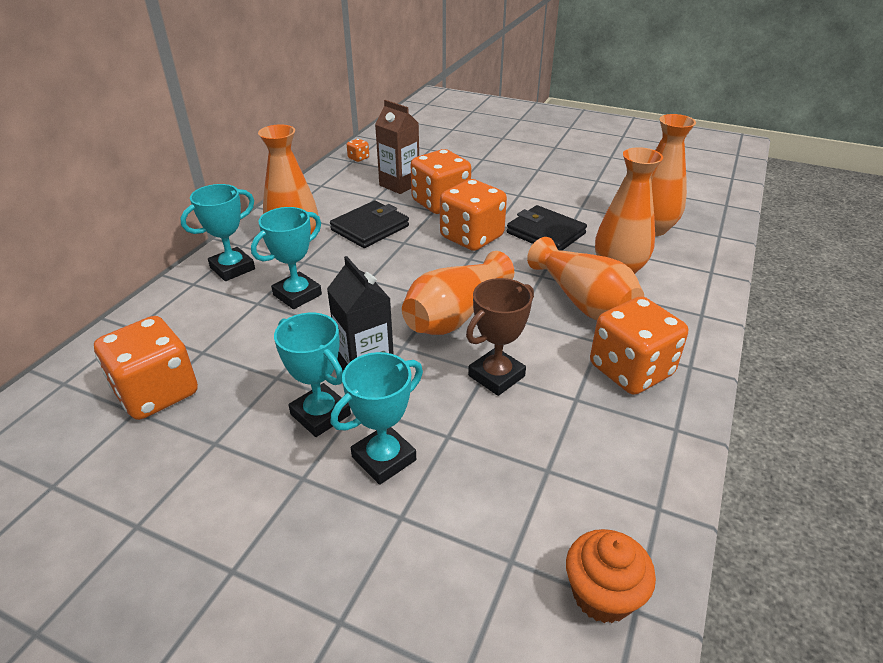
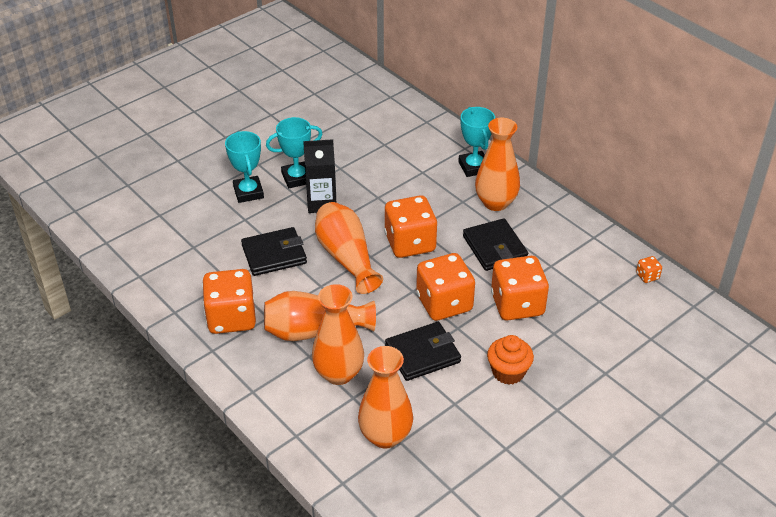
camera: 115 degrees right, 5 degrees up
orange dice [94,316,198,420] -> orange dice moved to [384,196,437,258]
turquoise trophy [251,207,322,309] -> none
brown carton [375,100,419,194] -> none
brown trophy [466,278,534,396] -> black wallet [241,227,307,276]
orange cupcake [566,529,656,623] -> orange cupcake moved to [487,335,534,385]

